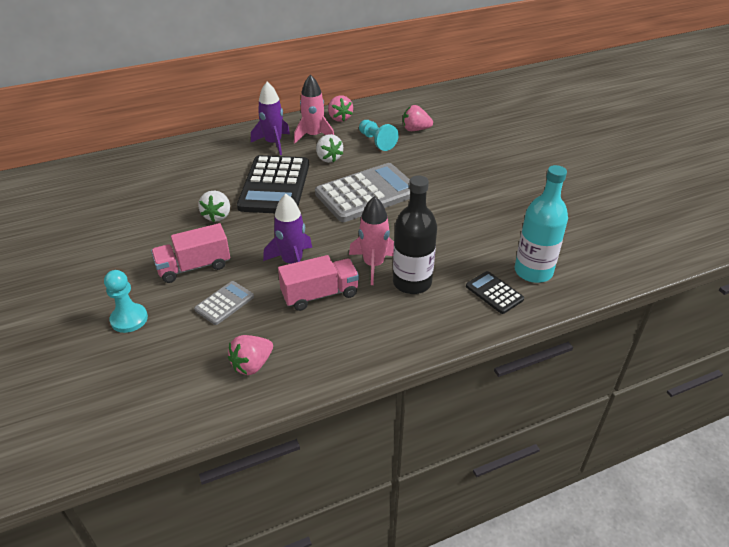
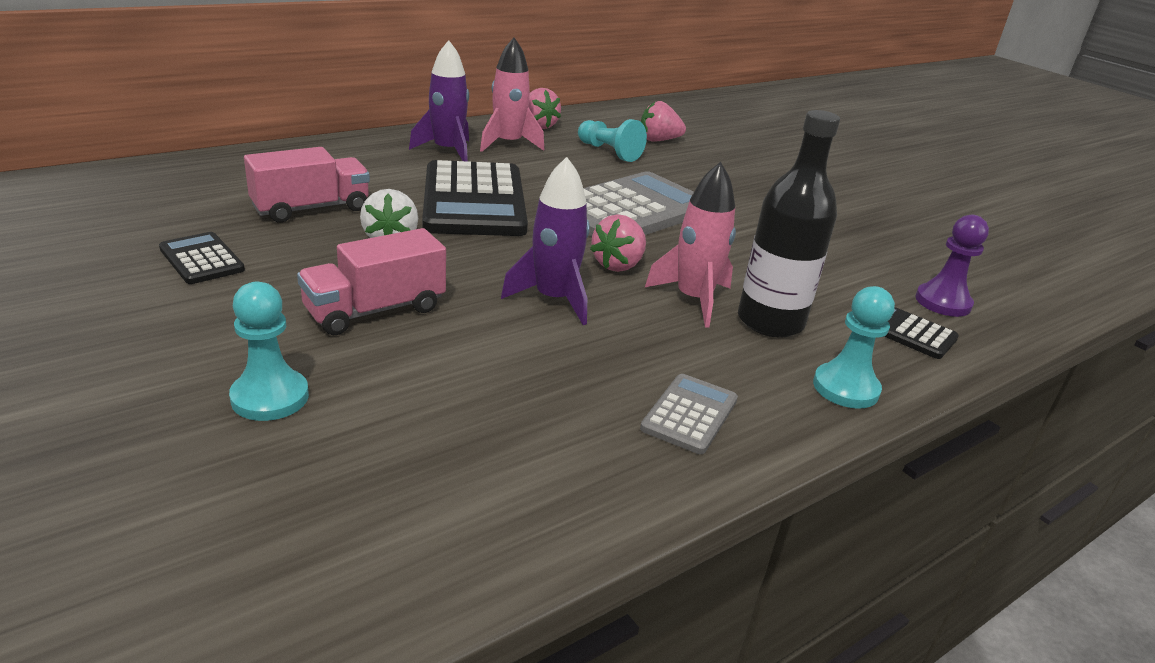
camera: 15 degrees left, 10 degrees down
grey calculator [194,281,254,325] -> grey calculator moved to [640,374,738,454]
pink strawberry [228,335,273,375] -> pink strawberry moved to [590,214,646,272]
pink truck [278,255,359,311] -> pink truck moved to [244,147,370,223]
white strawberry [316,134,343,163] -> none
turquoise bottle [515,165,568,283] -> purple pawn [915,215,989,317]
none -> black calculator [159,232,245,284]
none -> turquoise pawn [813,286,895,409]

